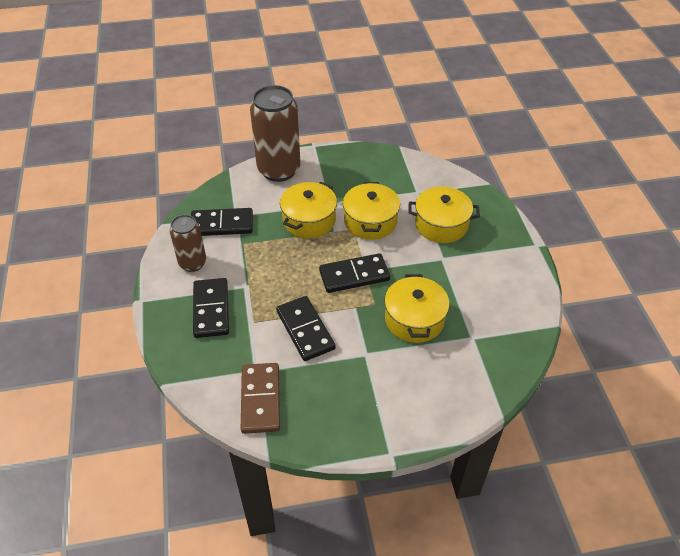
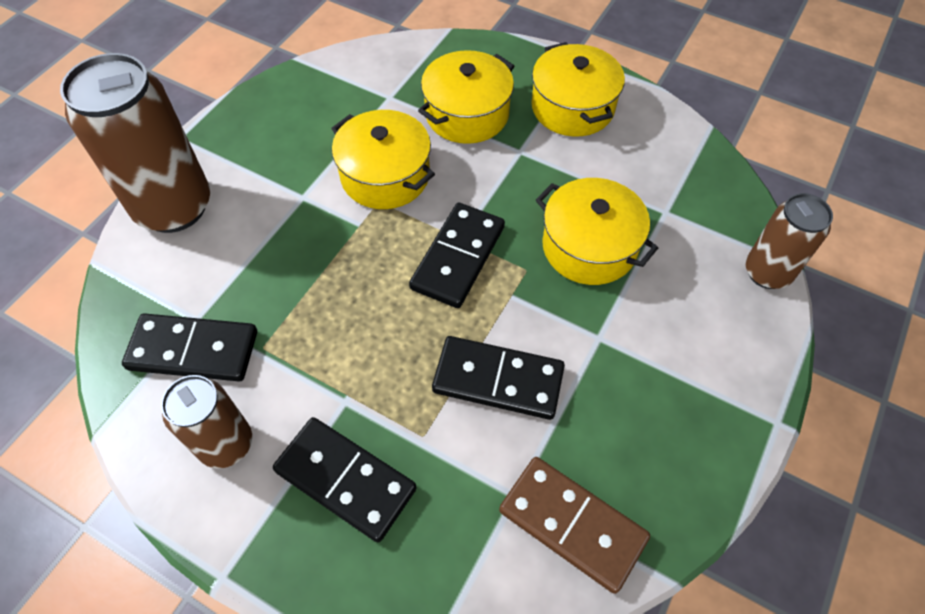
camera: 50 degrees left, 10 degrees up
black domino [191,208,253,236] -> black domino turned 60 degrees clockwise [122,313,257,381]
yellow pot [280,182,337,238] -> yellow pot moved to [531,42,625,137]
none -> brown can [746,193,833,289]

